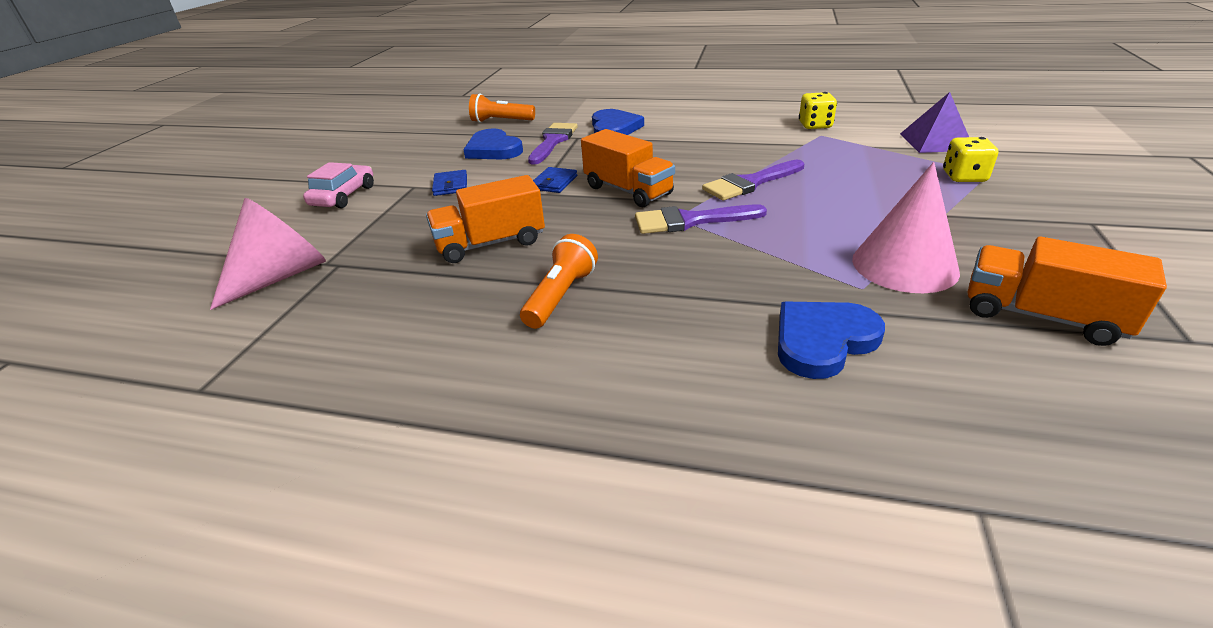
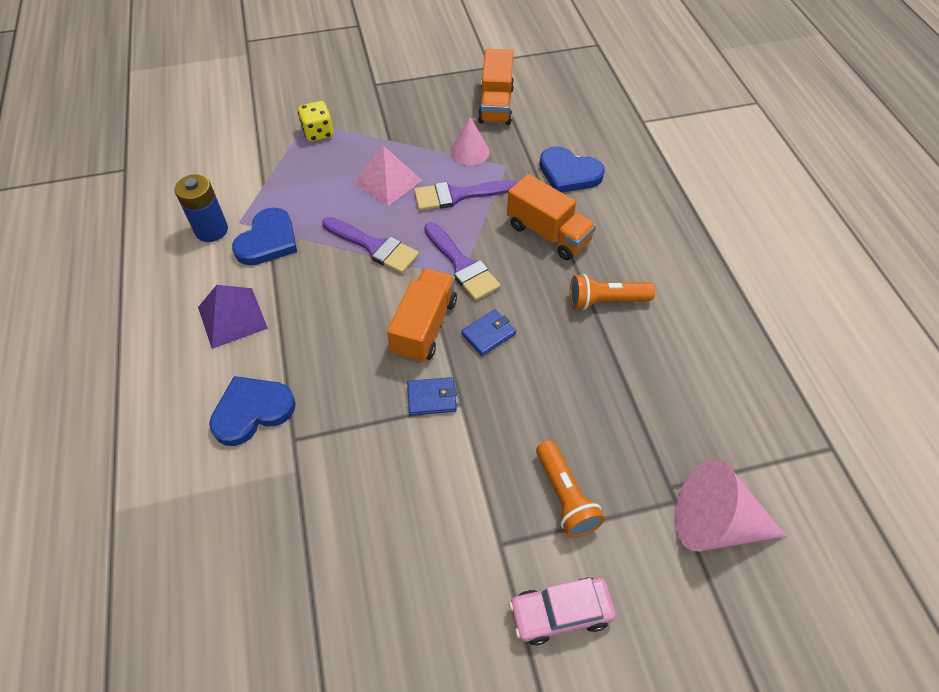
camera: 120 degrees left, 20 degrees up
orange truck [426,175,545,263] -> orange truck moved to [507,174,596,260]
blue wallet [432,170,467,196] -> blue wallet moved to [461,309,516,356]
blue heart [463,128,523,159] -> blue heart moved to [232,207,297,265]
orange flashlight [469,93,535,123] -> orange flashlight moved to [536,440,605,538]
purple brush [528,123,578,165] -> purple brush moved to [414,180,517,211]
yellow dice [799,92,837,129] -> blue battery [175,174,228,242]
pink cone [852,162,960,293] -> pink cone [450,116,489,166], size x0.63
purple pyramid [900,92,969,153] -> purple pyramid moved to [198,285,268,349]
none -> pink pyramid [354,145,422,206]

